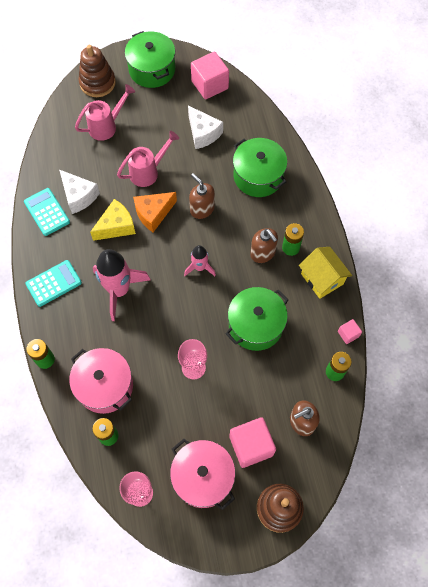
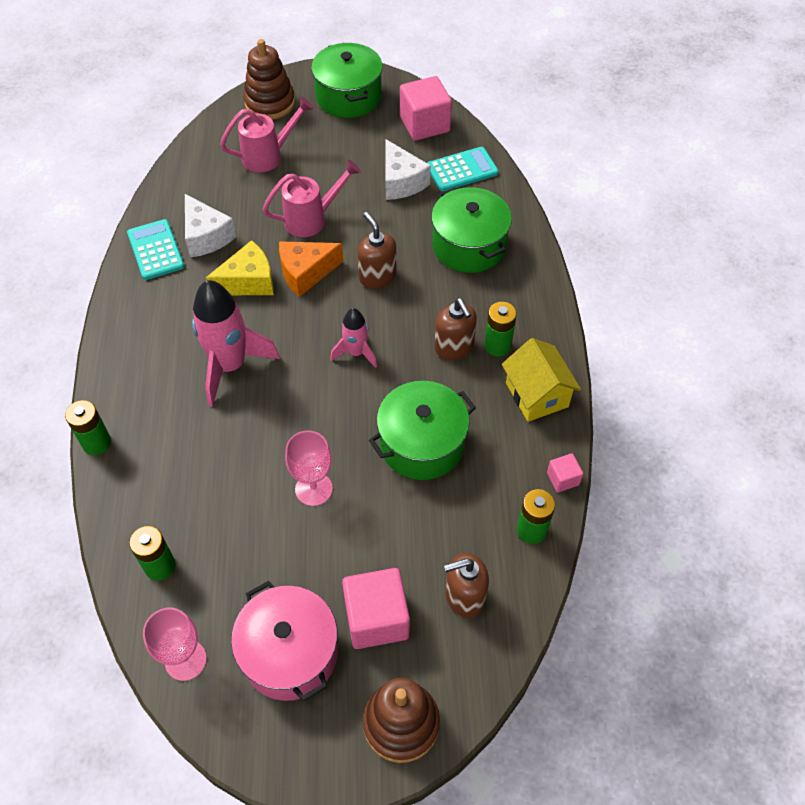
camera: 10 degrees right, 10 degrees down
turquoise calculator [25,260,82,307] -> turquoise calculator moved to [427,147,499,191]
pink pot [69,348,133,414] -> none

